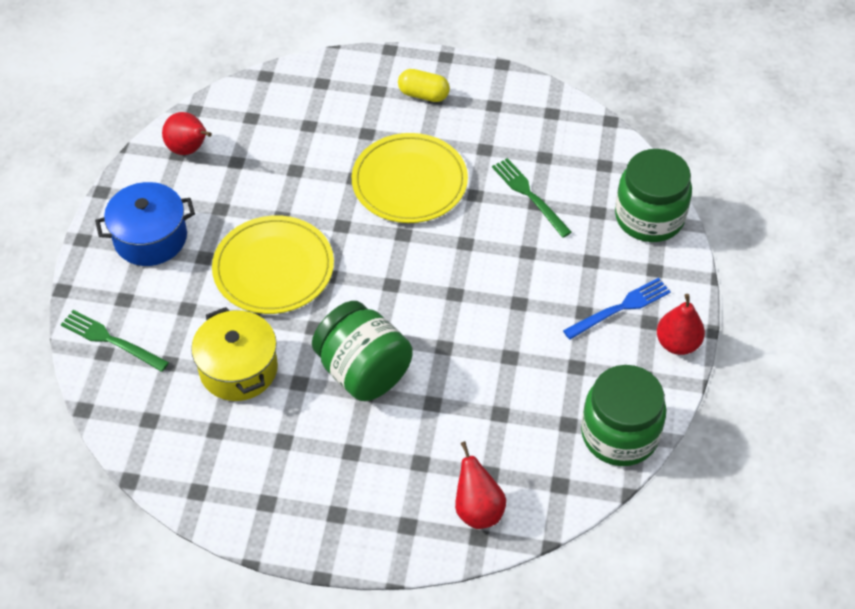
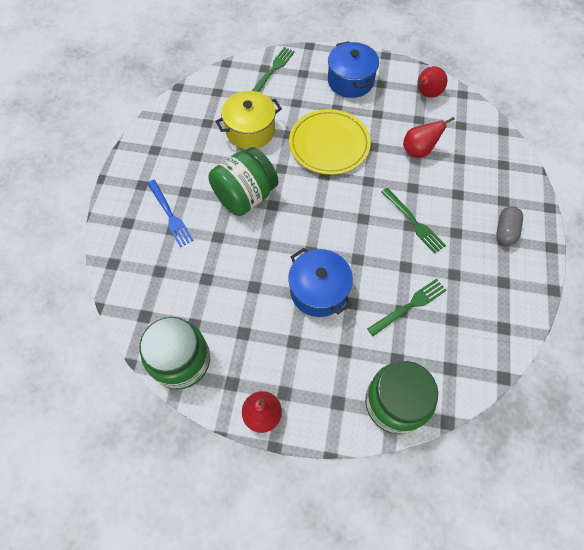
camera: 90 degrees right, 10 degrees up
yellow plate [352,133,468,223] -> green fork [381,188,446,254]
yellow capsule [398,69,450,102] -> grey capsule [496,206,523,246]
red pear [455,441,506,529] -> red pear moved to [403,117,455,158]
blue fork [563,278,671,340] -> blue fork moved to [147,180,194,247]
none -> blue pot [288,248,353,317]

